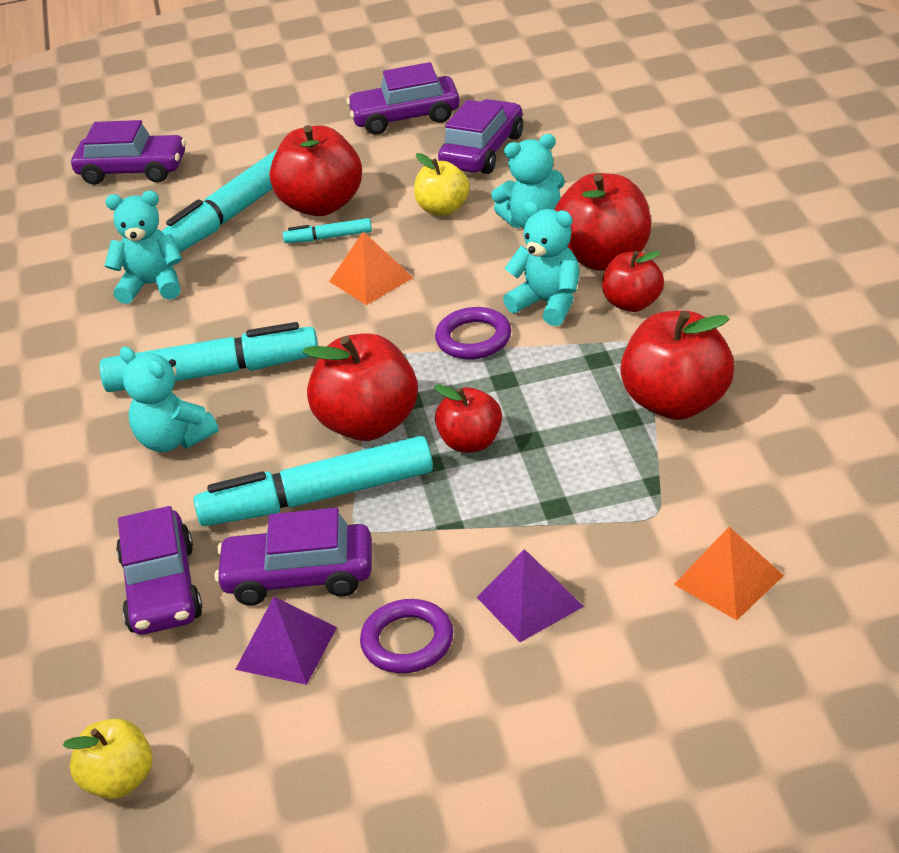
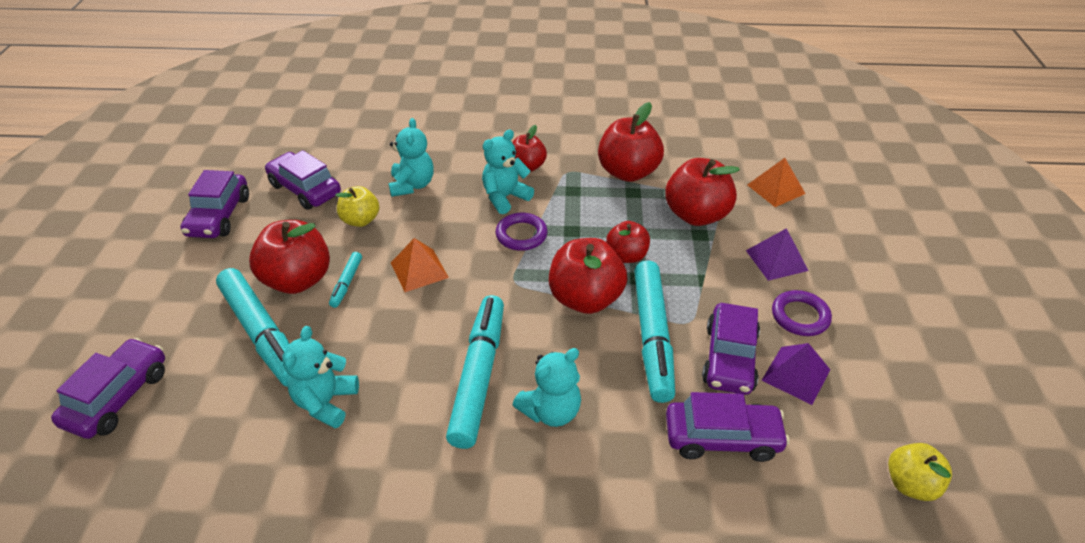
camera: 80 degrees left, 5 degrees up
red apple [554,173,651,271] -> red apple moved to [665,158,740,226]

